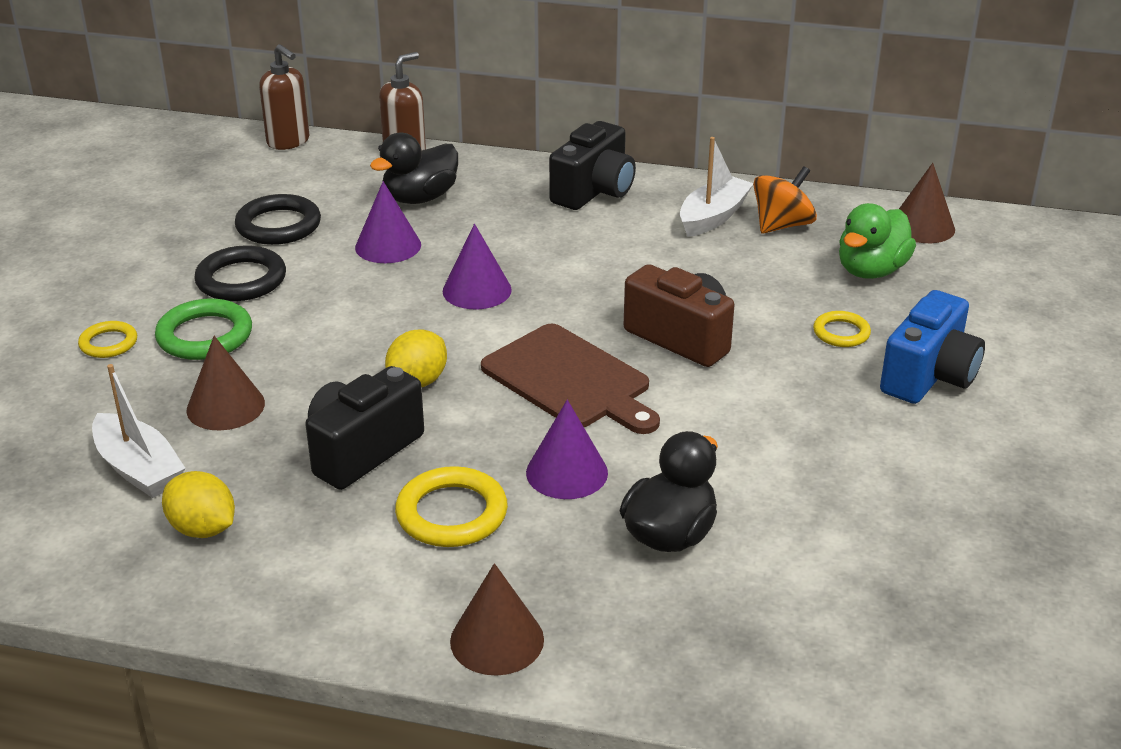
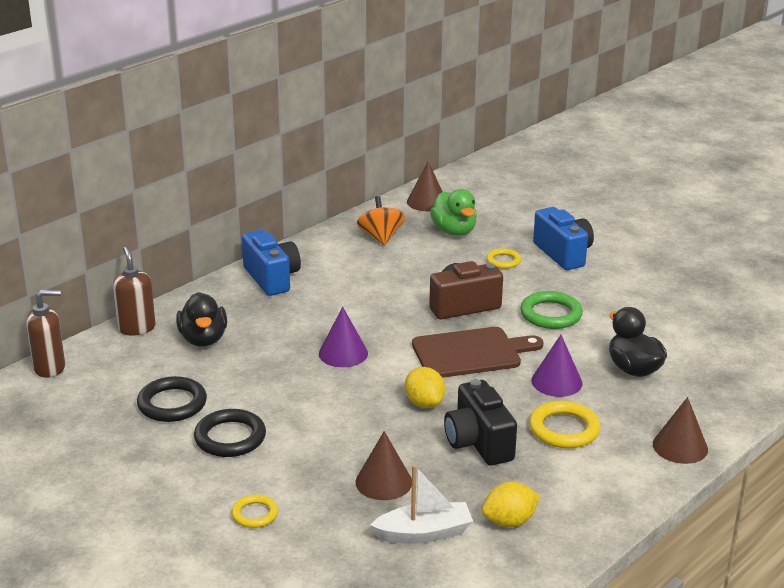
camera: 60 degrees left, 5 degrees down
green ring [155,298,252,360] -> green ring moved to [520,291,583,329]
purple cone [355,181,421,263] -> none
black camera [549,121,636,210] -> blue camera [242,230,301,296]
white boat [680,137,753,237] -> none

